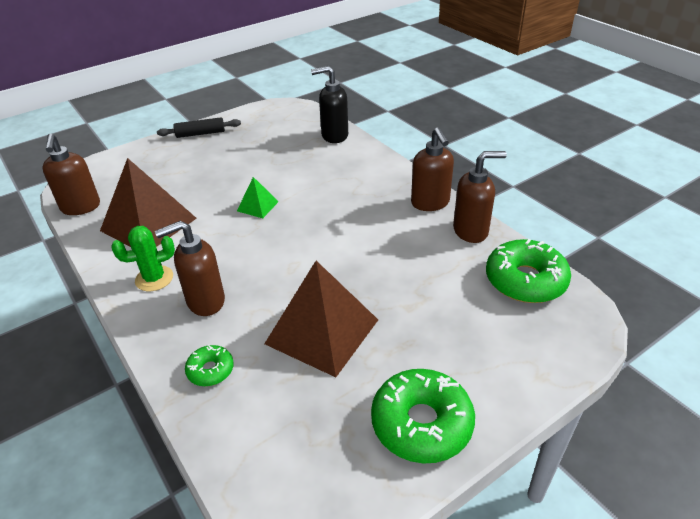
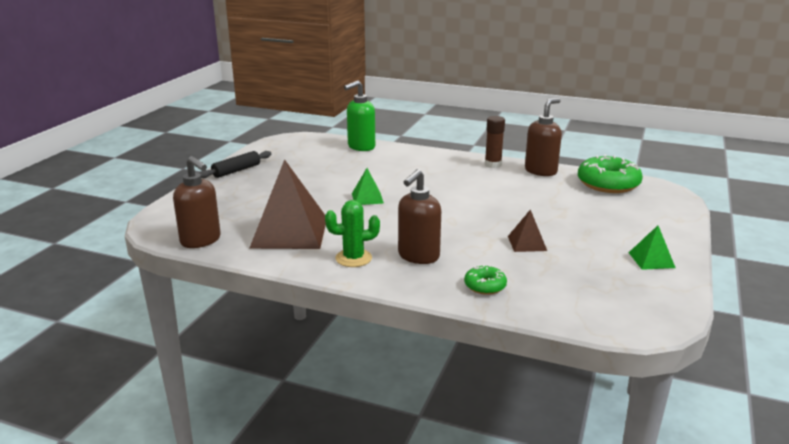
camera: 35 degrees left, 15 degrees down
green cactus [111,226,175,291] -> green cactus turned 45 degrees clockwise [325,200,380,267]
brown pyramid [264,261,378,377] -> brown pyramid [508,209,547,252], size x0.47
black soap dispenser [311,66,348,143] -> green soap dispenser [344,80,375,151]
green donut [371,369,475,464] -> green pyramid [629,225,676,270]
brown soap dispenser [411,127,454,211] -> brown glue stick [485,116,505,168]

